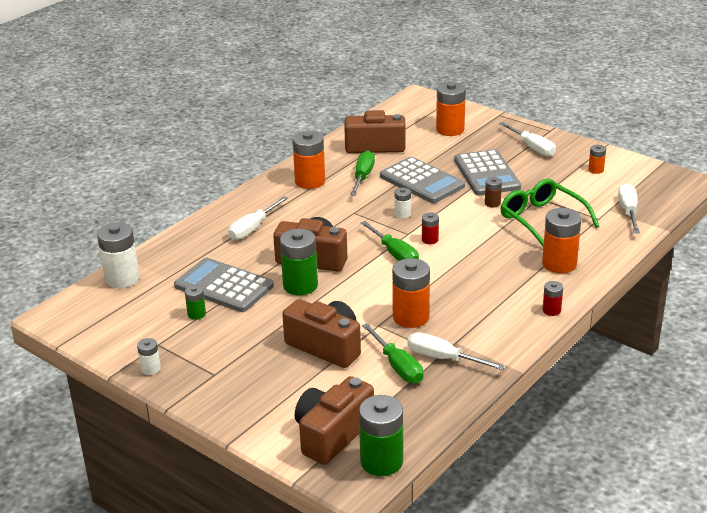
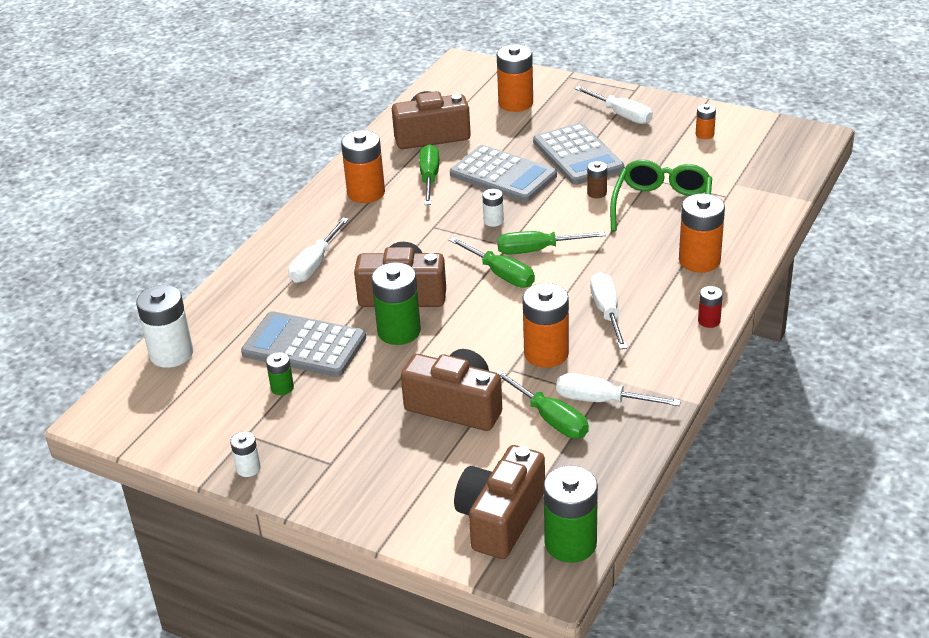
camera: 10 degrees left, 5 degrees up
red battery [422,213,439,244] -> green screwdriver [497,231,606,255]
green glasses [500,179,599,246] -> green glasses turned 60 degrees clockwise [610,160,712,232]
white screwdriver [618,183,640,233] -> white screwdriver moved to [590,272,627,349]

